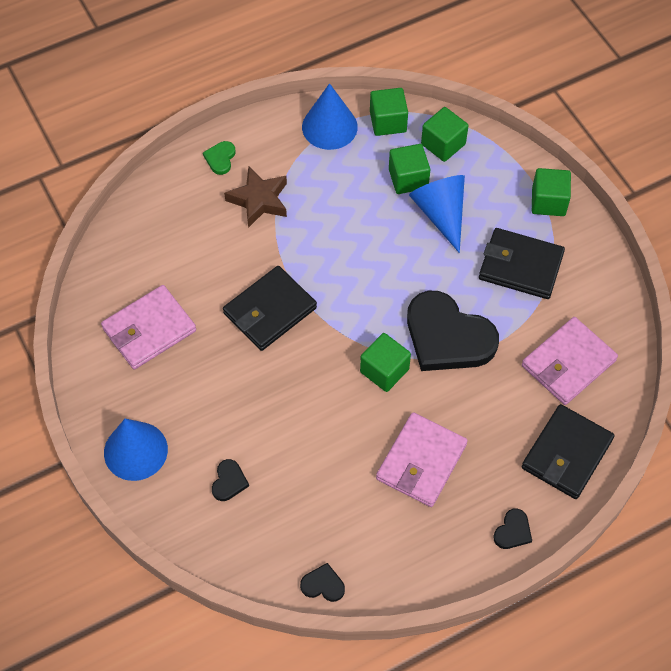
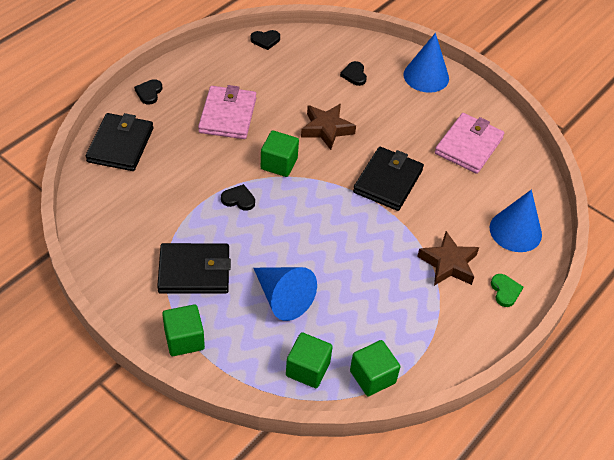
camera: 155 degrees right, 10 degrees down
blue cone [302,83,358,150] -> blue cone moved to [490,190,542,252]
green cube [389,144,430,194] -> none
black heart [407,291,499,371] -> black heart [221,184,255,211], size x0.41
pink wallet [522,317,618,405] -> none
none -> brown star [301,104,356,150]

